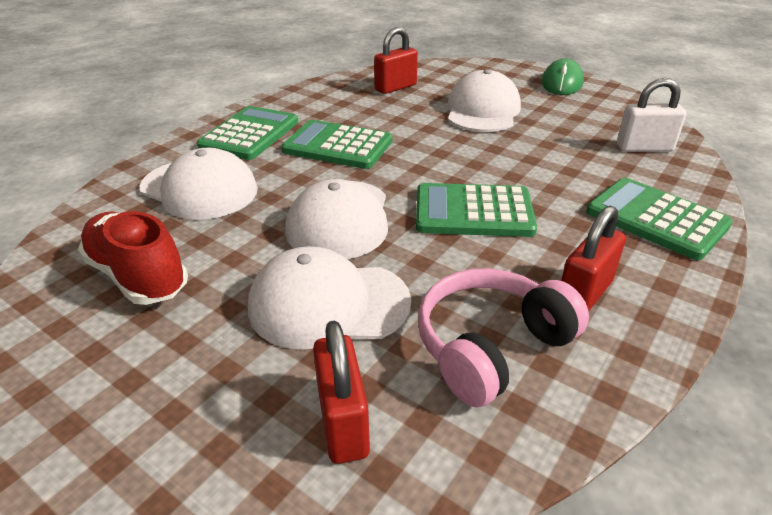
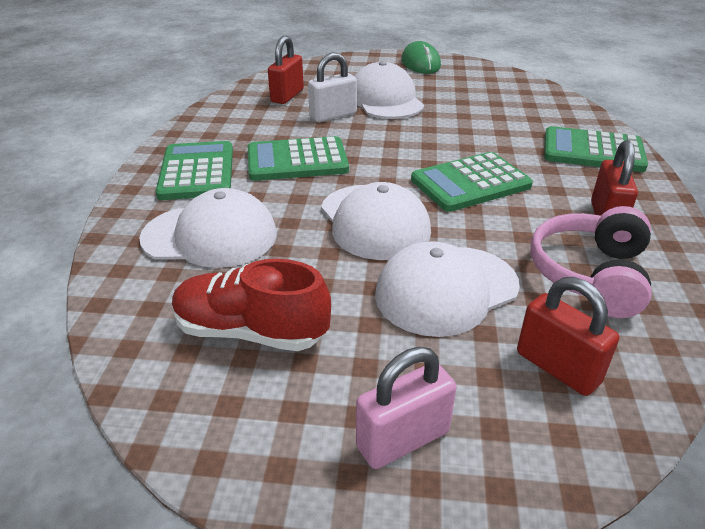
camera: 30 degrees left, 0 degrees up
white padlock [617,78,687,152] -> white padlock moved to [308,52,357,122]
none -> pink padlock [356,347,457,469]

